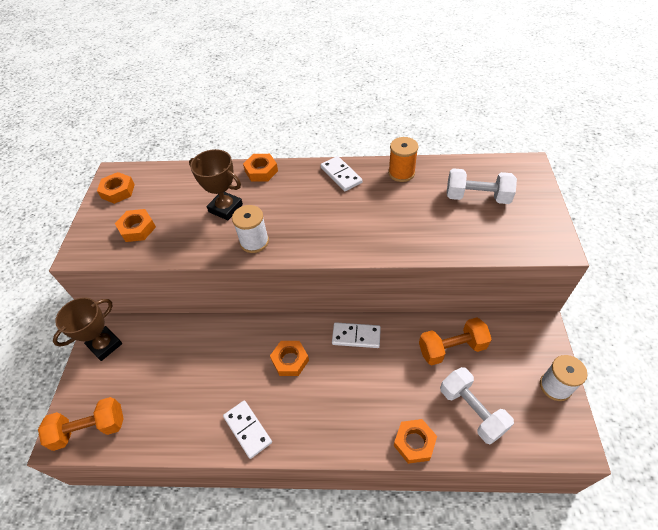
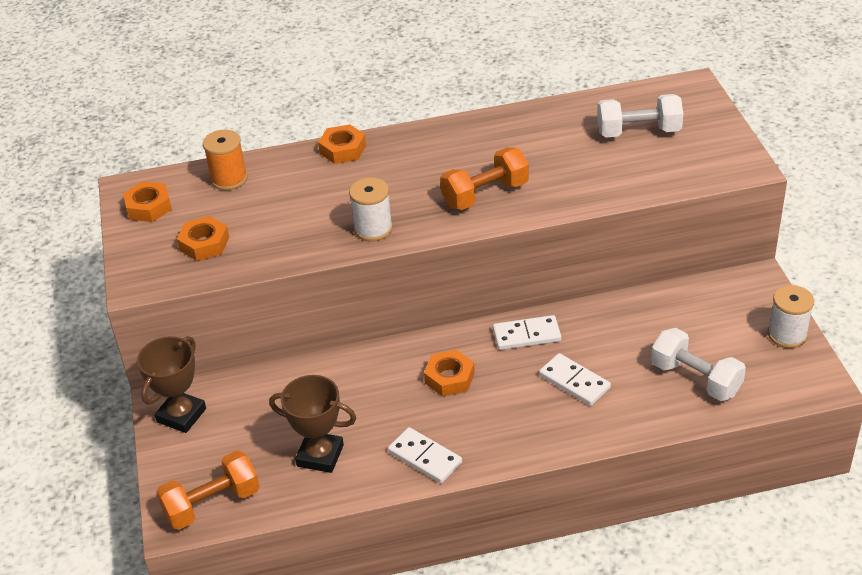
camera: 15 degrees left, 10 degrees down
brown trophy [189,149,243,220] -> brown trophy moved to [269,375,356,473]
white domino [321,156,363,191] -> white domino moved to [539,353,611,406]
orange spool [388,137,418,182] -> orange spool moved to [203,130,248,190]
orange nut [394,419,437,464] -> none
orange dumbbell [419,317,492,365] -> orange dumbbell moved to [440,147,529,210]

